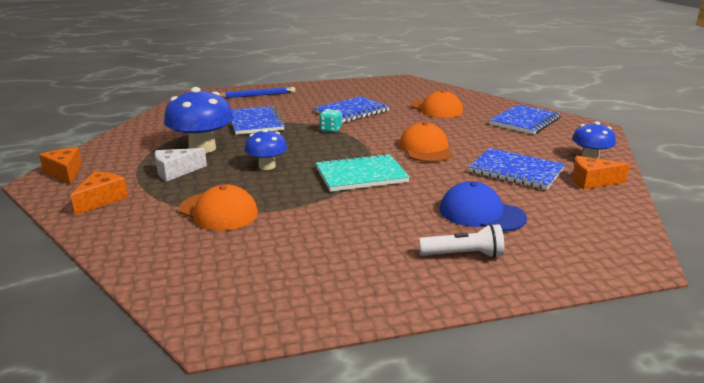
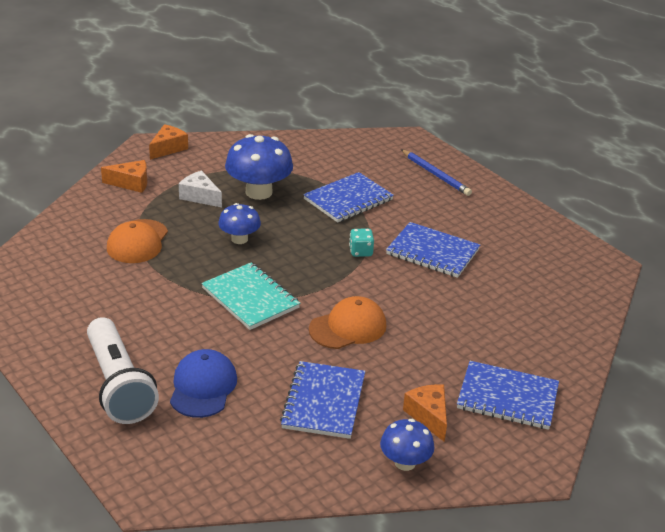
camera: 65 degrees right, 10 degrees up
orange cap [410,90,463,118] -> none
white flashlight [419,224,504,258] -> white flashlight [87,317,159,424], size x1.87
orange cheese [572,156,630,190] -> orange cheese moved to [403,384,447,442]

